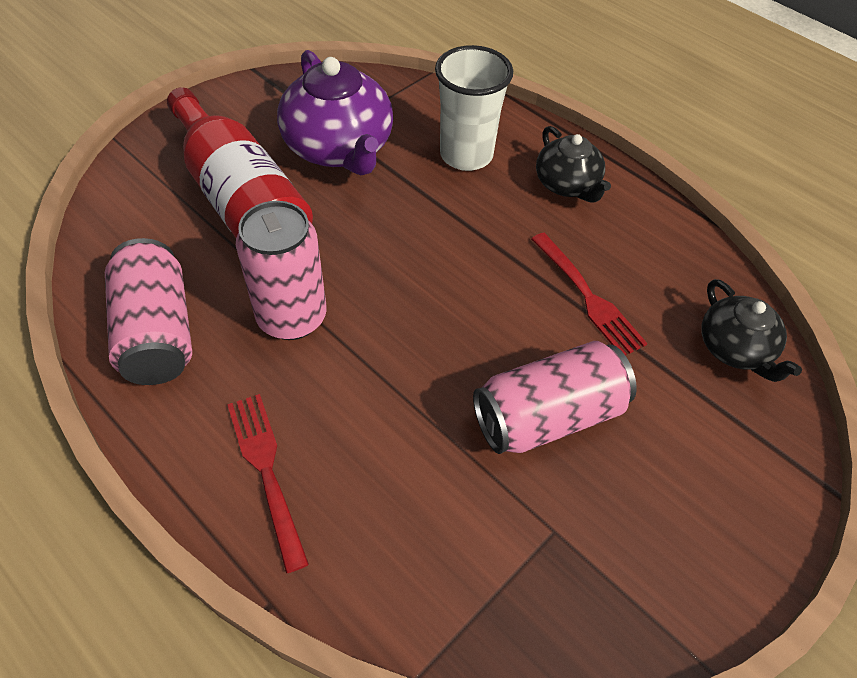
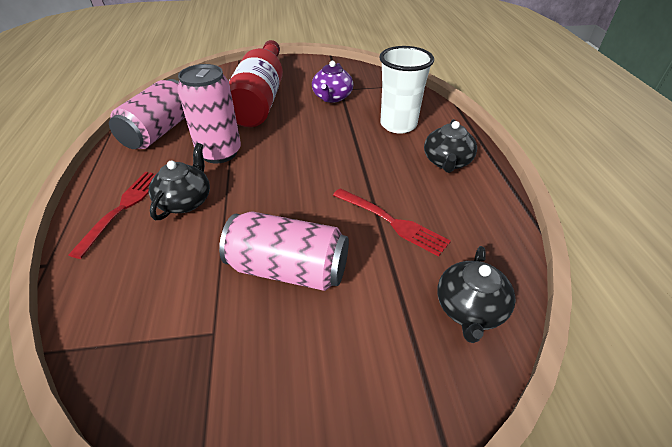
camera: 40 degrees right, 10 degrees down
purple teapot [277,50,393,175] -> purple teapot [312,61,354,103], size x0.59
red fork [531,233,648,356] -> red fork turned 60 degrees counterclockwise [333,188,451,257]
none -> black teapot [149,143,210,220]

